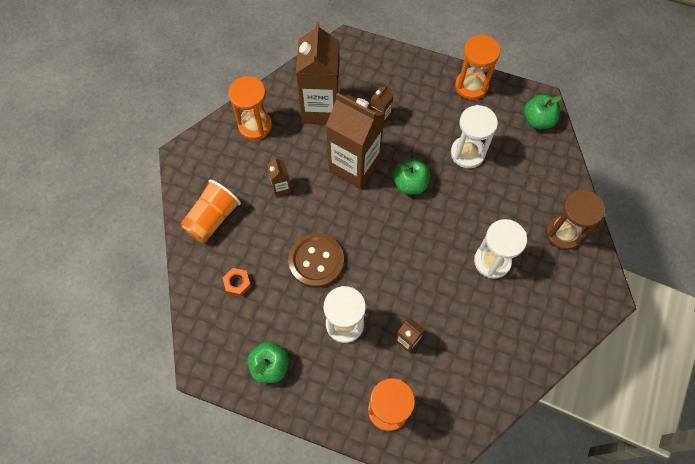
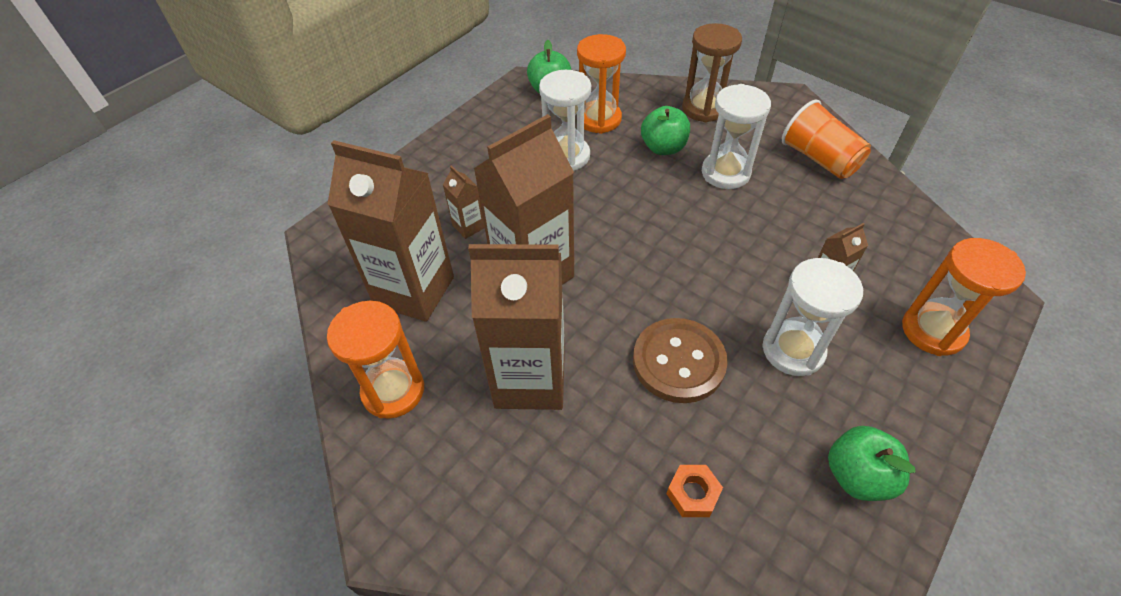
camera: 70 degrees left, 15 degrees down
orange cup [181,180,241,242] -> orange cup moved to [782,100,871,179]
brown carton [267,157,291,197] -> brown carton [468,244,565,410], size x2.32
green apple [393,158,430,195] -> green apple moved to [641,106,690,155]
orange hourglass [455,35,500,100] -> orange hourglass moved to [577,34,626,134]

